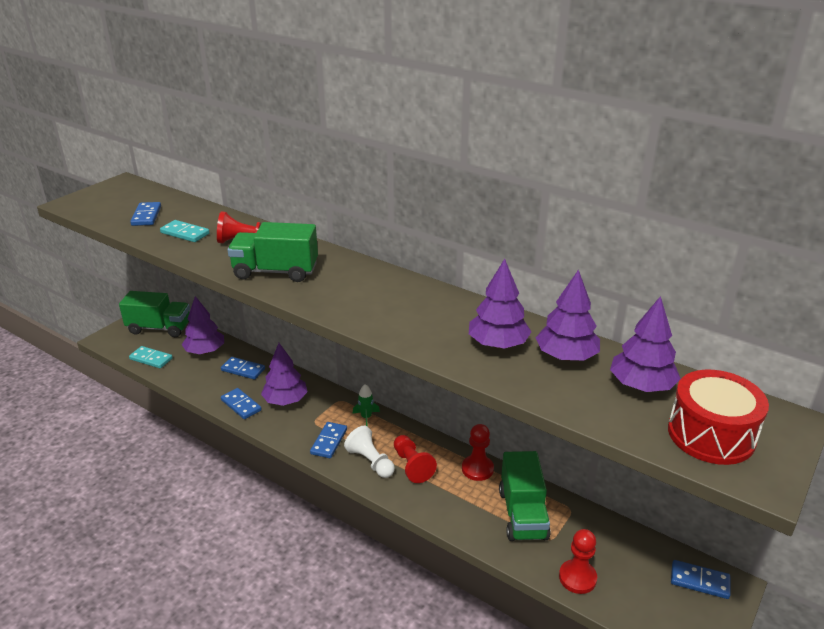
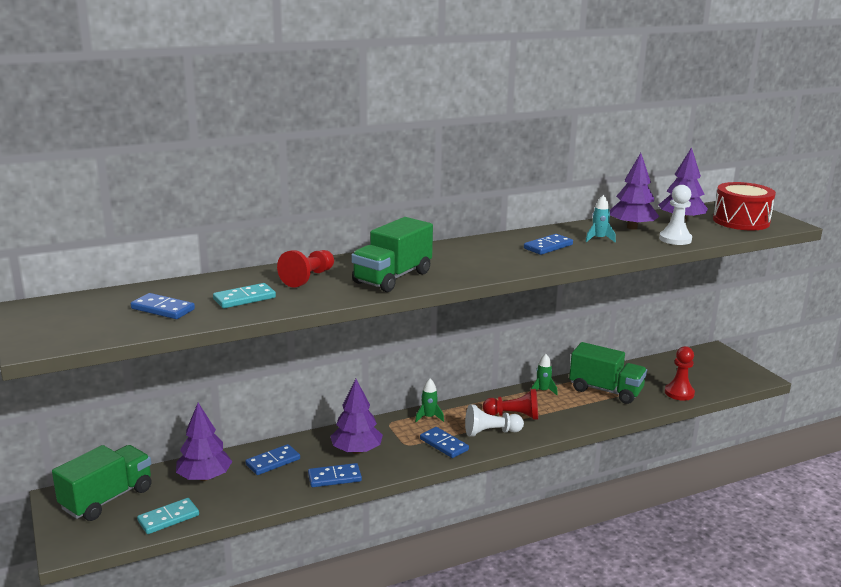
camera: 60 degrees left, 10 degrees down
red pawn [462,424,494,481] -> green rocket [531,354,558,395]
purple tree [469,259,531,348] -> turquoise rocket [585,195,616,242]
blue domino [671,560,730,599] -> blue domino moved to [524,234,573,255]
none -> white pawn [659,185,692,245]

